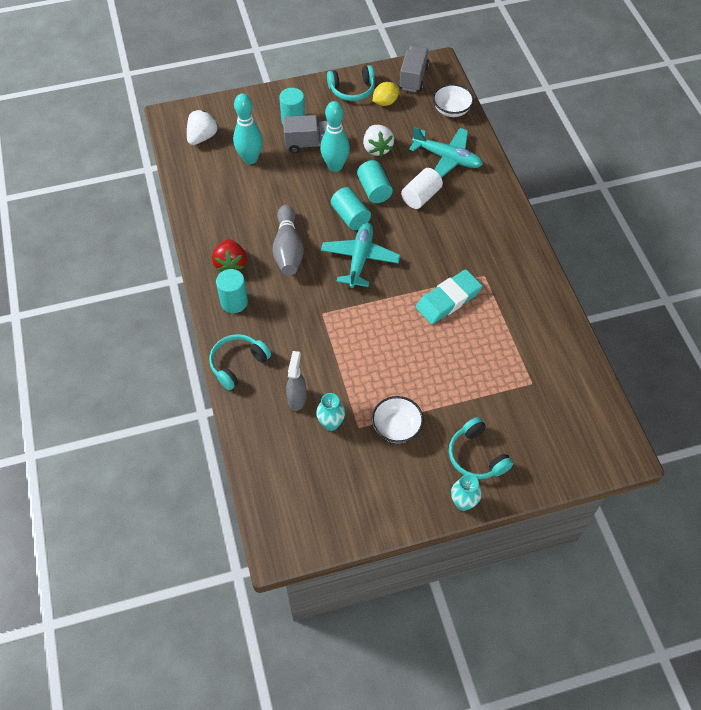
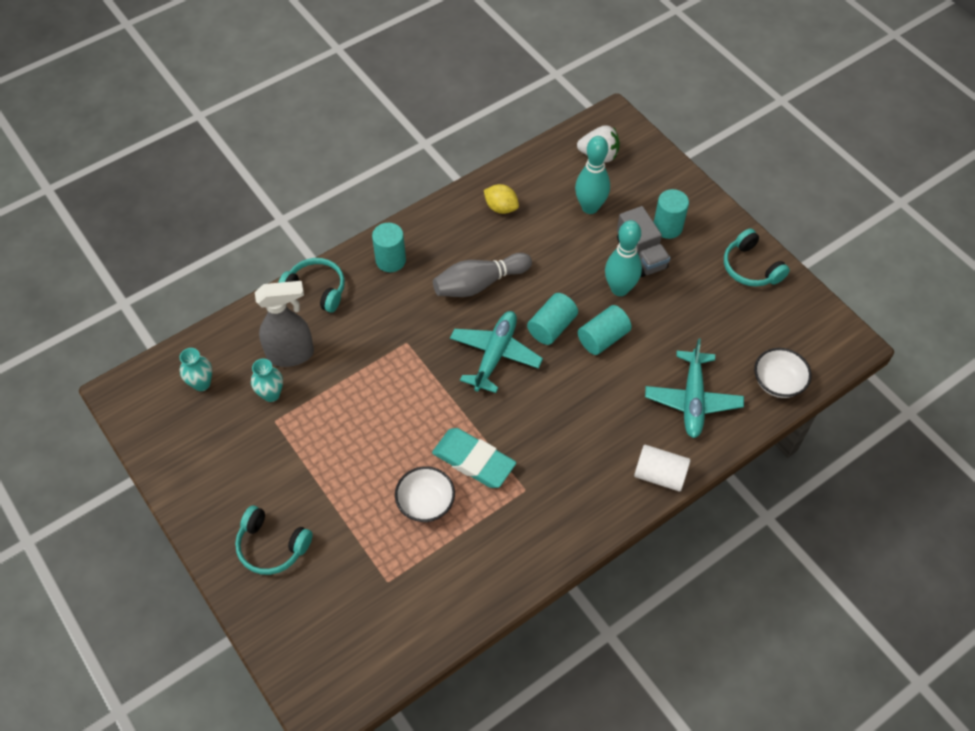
camera: 70 degrees right, 0 degrees up
red strawberry [212,239,246,272] -> none
grey spray bottle [286,351,306,411] -> grey spray bottle [255,281,314,367], size x1.54
turquoise plane [321,222,400,288] -> turquoise plane turned 60 degrees counterclockwise [450,311,543,393]
white strawberry [363,125,394,157] -> none
white bowl [372,396,424,443] -> white bowl moved to [395,466,455,522]
yellow lemon [373,82,399,106] -> yellow lemon moved to [484,184,519,214]
grey truck [399,45,429,92] -> none
white cylinder [401,168,443,209] -> white cylinder moved to [634,445,691,492]
turquoise headphones [449,417,513,479] -> turquoise headphones turned 105 degrees counterclockwise [235,506,313,575]
turquoise vase [451,474,481,511] -> turquoise vase moved to [180,348,212,391]

